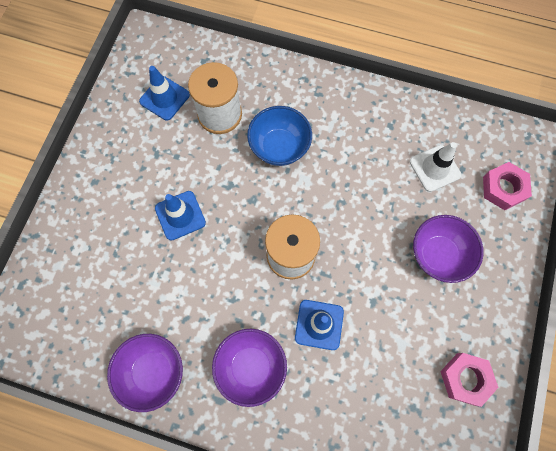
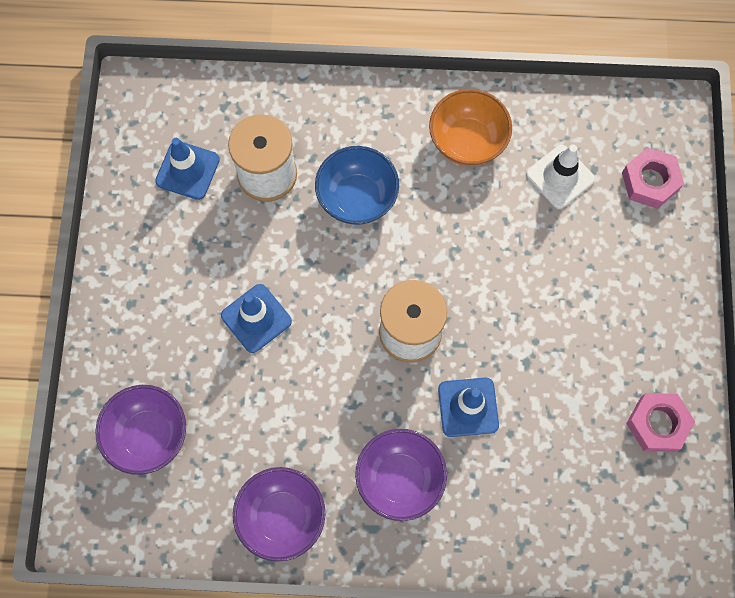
camera: 15 degrees left, 0 degrees up
purple bowl [413,215,484,283] -> purple bowl moved to [95,385,186,475]
none -> orange bowl [429,89,512,166]

